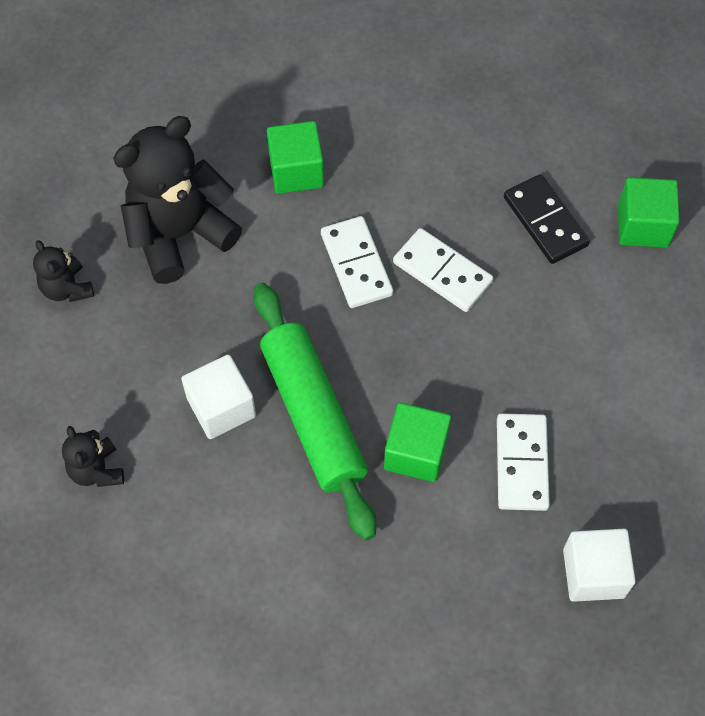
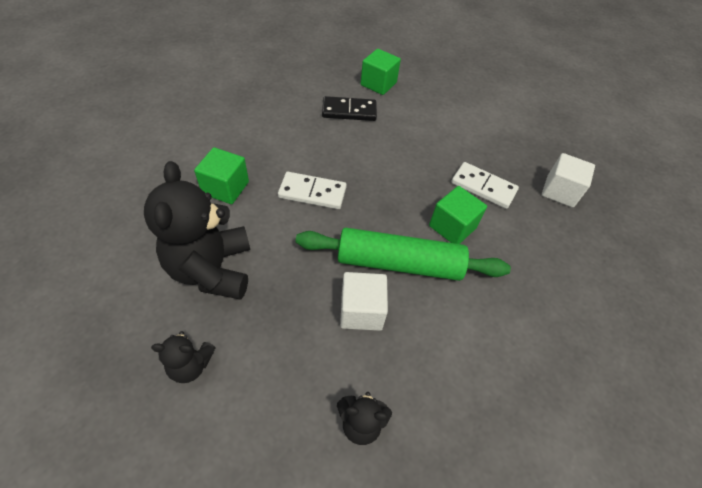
camera: 65 degrees left, 10 degrees down
white domino [393,228,493,312] -> none

